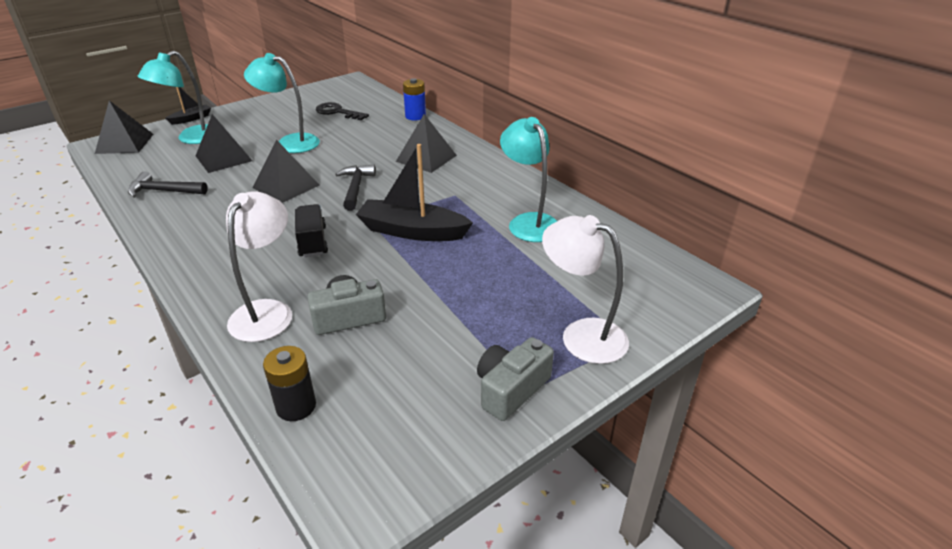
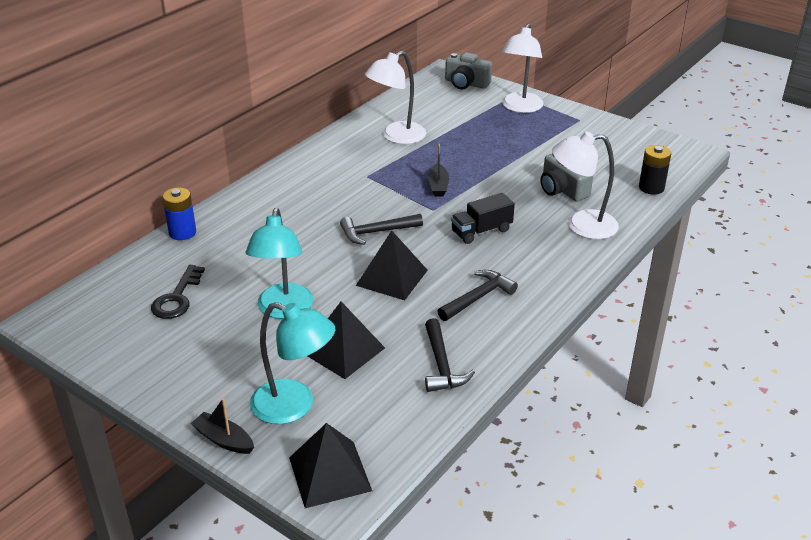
camera: 105 degrees left, 0 degrees up
black boat [356,144,473,241] -> black boat [428,144,449,196], size x0.52
black pyramid [396,114,457,173] -> none
grey camera [477,337,554,421] -> grey camera moved to [445,52,492,89]
turquoise lamp [500,117,557,242] -> white lamp [365,51,426,144]
none -> black hammer [437,270,518,321]

